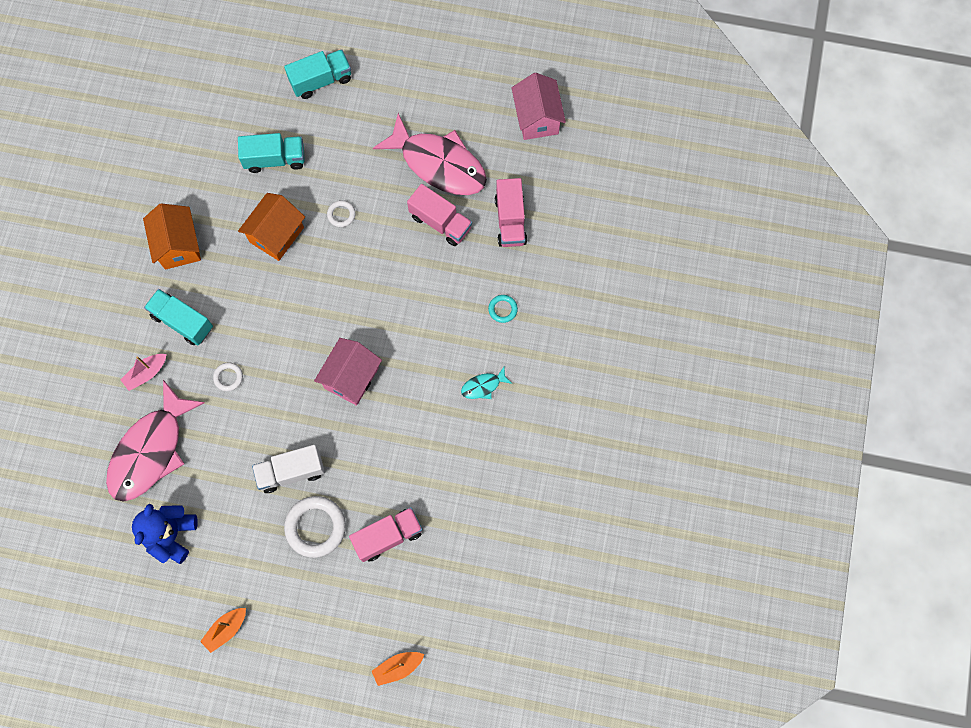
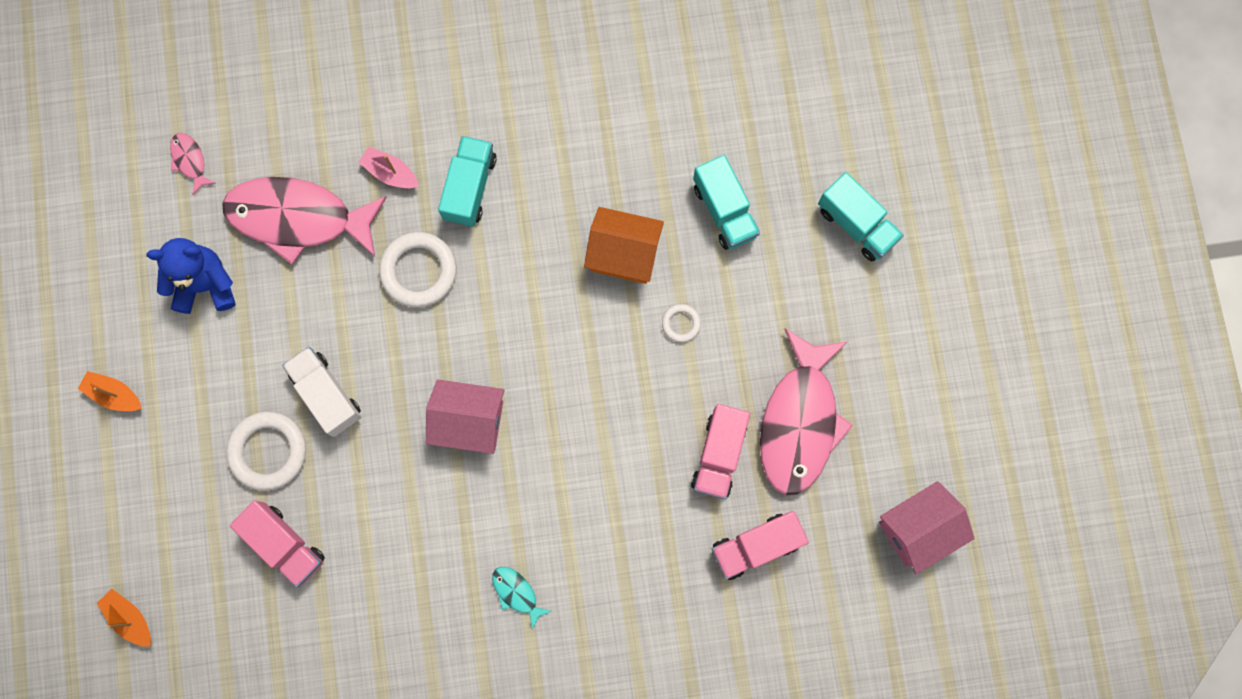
camera: 70 degrees right, 5 degrees up
orange house [143,203,201,270] -> none
white ring [213,363,243,391] -> white ring [379,232,457,308], size x1.99
turquoise ring [488,295,518,323] -> none
none -> pink fish [170,133,216,195]

